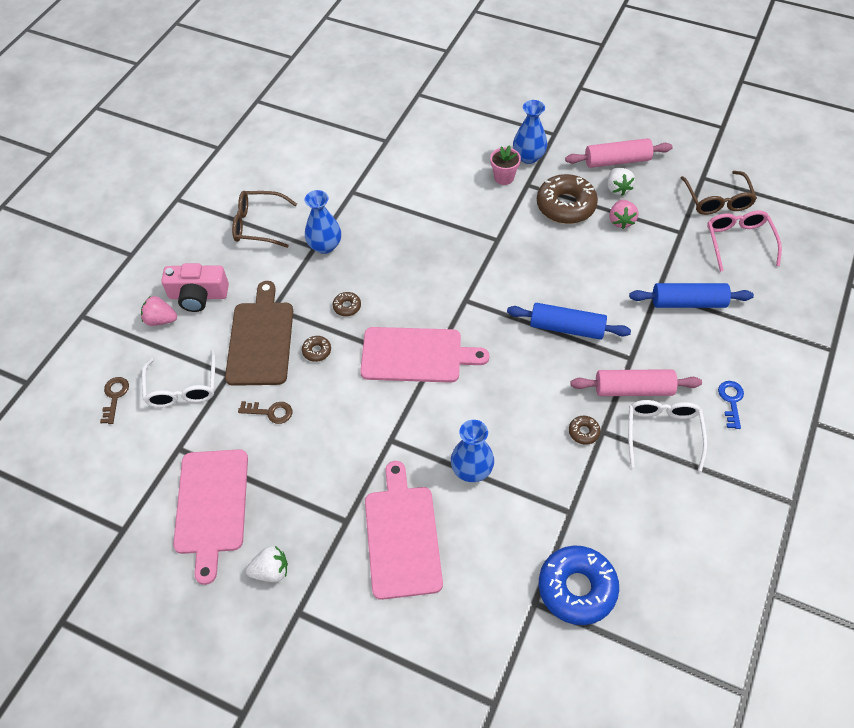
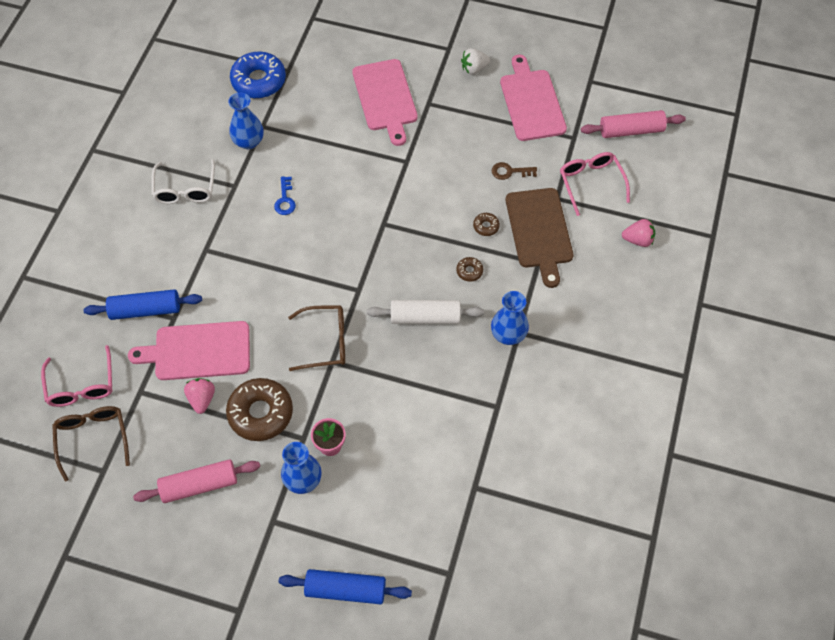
camera: 170 degrees right, 5 degrees up
brown key [100,377,129,424] -> none
white glasses [142,349,215,408] -> pink glasses [560,152,630,216]
pink camera [161,263,229,312] -> none
brown glasses [232,191,297,248] -> brown glasses moved to [288,305,345,371]
pink cutting board [360,327,490,383] -> pink cutting board moved to [128,321,250,380]
blue vase [451,420,494,482] -> blue vase moved to [228,92,264,149]
blue rolling pin [507,303,631,340] -> blue rolling pin moved to [279,569,412,604]
brown donut [569,416,600,445] -> none
pink rolling pin [570,369,702,396] -> pink rolling pin moved to [581,110,686,138]
white strawberry [607,168,635,196] -> none
blue key [718,381,744,429] -> blue key moved to [274,176,296,215]
none -> white rolling pin [367,300,484,324]

